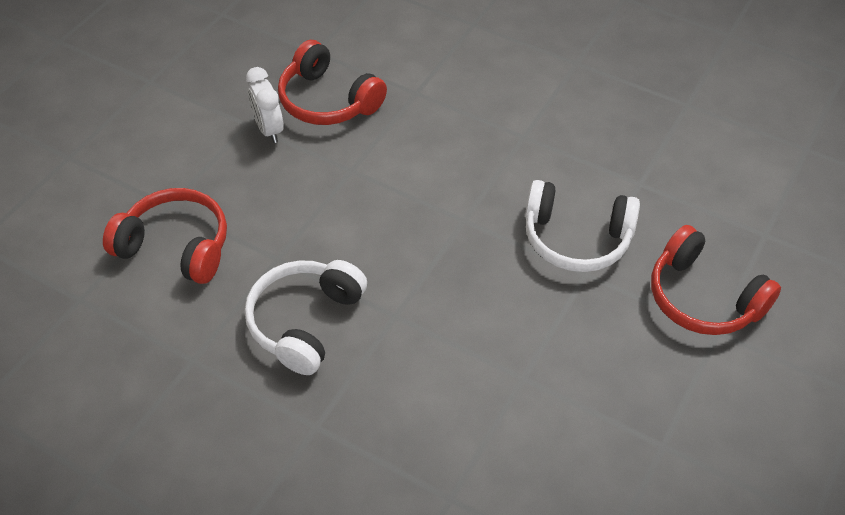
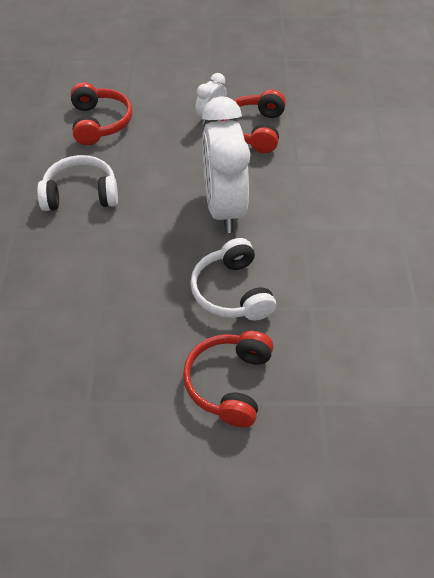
camera: 60 degrees right, 0 degrees up
none -> white clock [202,96,250,233]

